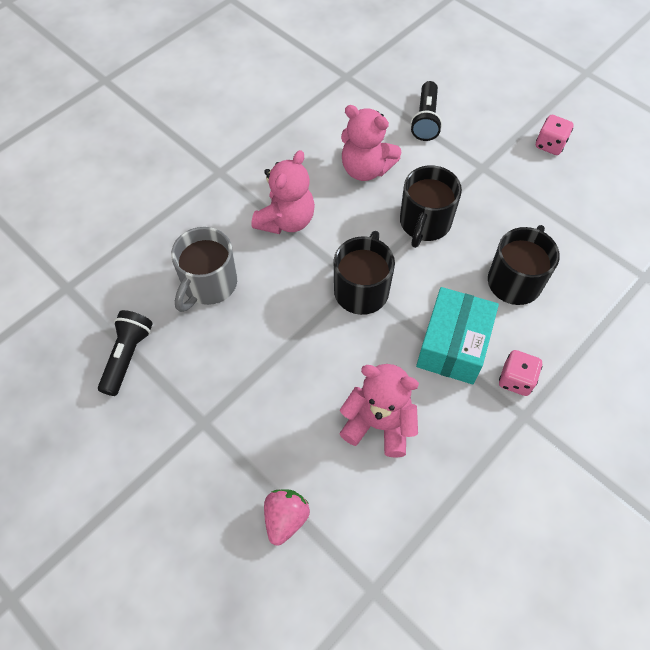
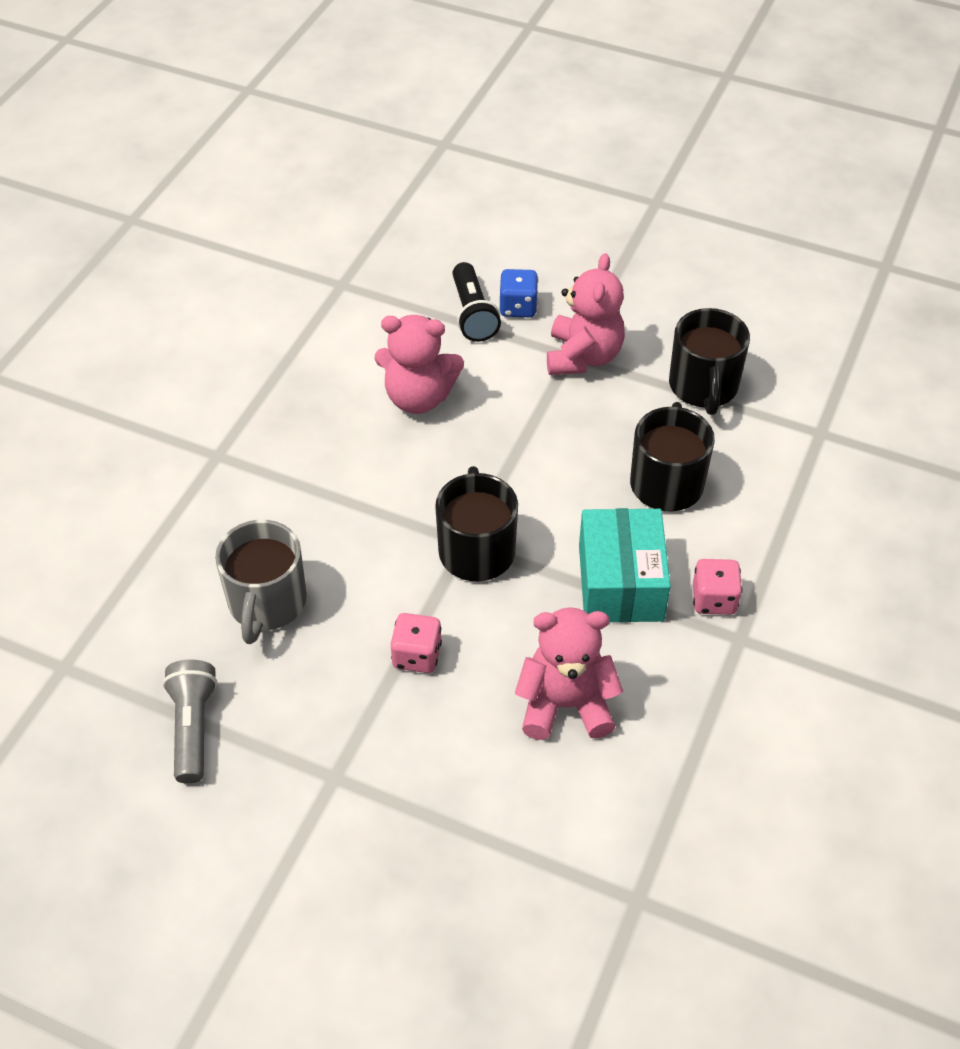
camera: 20 degrees left, 10 degrees down
black flashlight [98,310,153,396] -> grey flashlight [163,659,218,784]
pink teddy bear [252,150,315,234] -> pink teddy bear moved to [547,253,625,375]
pink strawberry [264,490,310,546] -> none
black mug [400,165,462,248] -> black mug moved to [669,308,750,415]
pink dice [536,115,574,155] -> pink dice moved to [391,613,442,673]
none -> blue dice [499,269,538,317]

